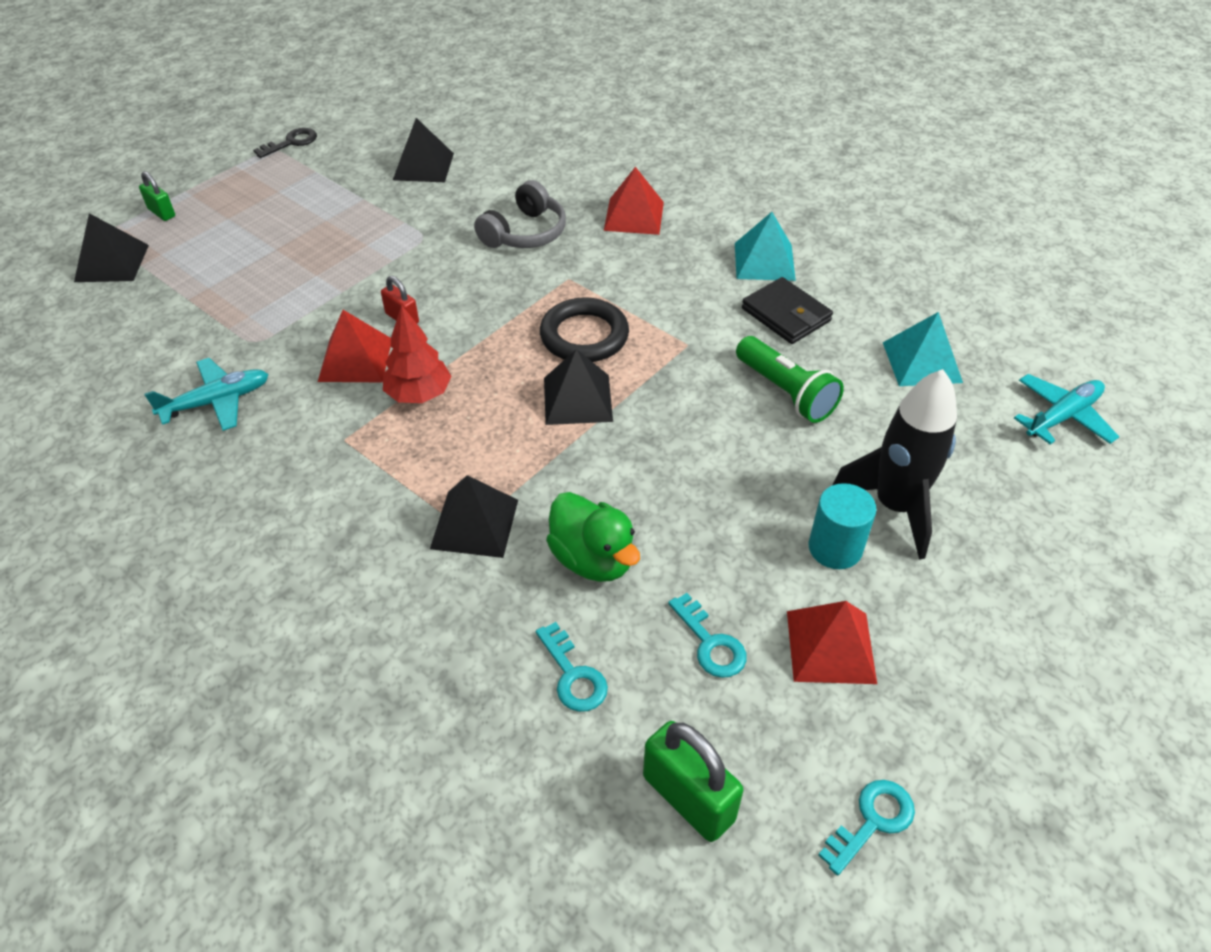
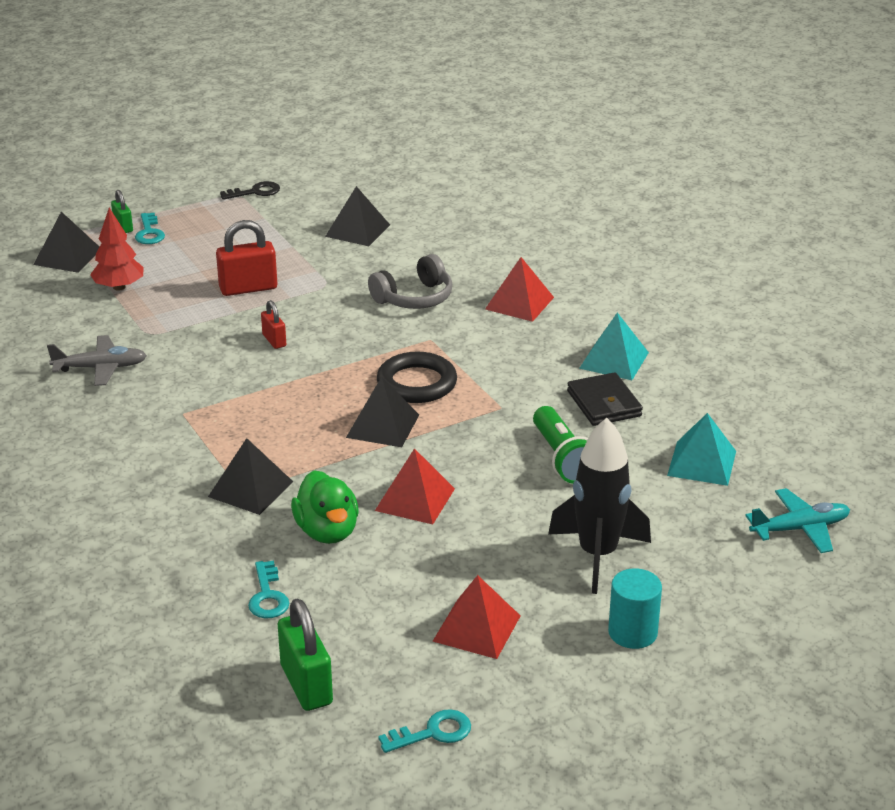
camera: 20 degrees right, 15 degrees down
turquoise plane [144,358,269,431] -> grey plane [47,335,147,386]
red pyramid [318,310,391,382] -> red pyramid moved to [375,448,455,525]
red tree [383,305,452,403] -> red tree moved to [90,208,144,291]
turquoise key [668,593,747,678] -> turquoise key moved to [135,213,165,244]
turquoise cylinder [809,483,876,569] -> turquoise cylinder moved to [608,569,662,649]
none -> red padlock [216,220,277,296]

